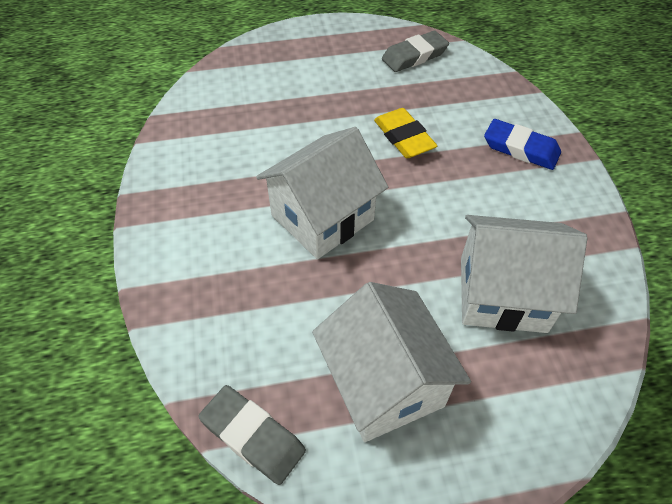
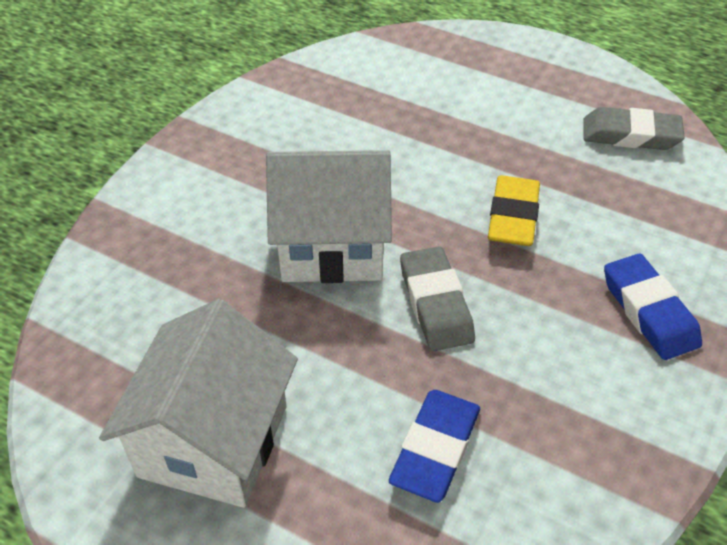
camera: 40 degrees right, 5 degrees down
grey eraser [198,385,306,485] -> grey eraser moved to [400,246,475,351]
white house [461,215,587,333] -> blue eraser [389,390,480,503]

